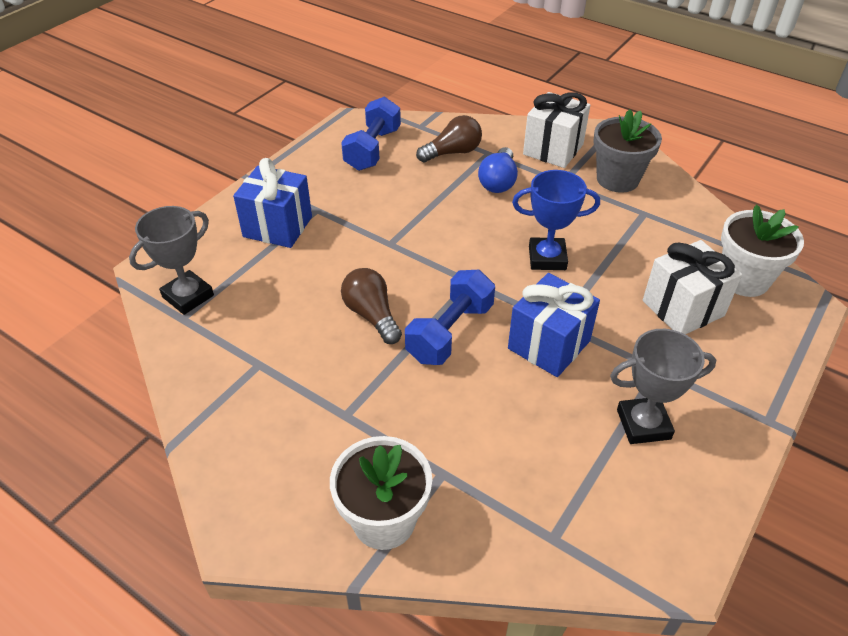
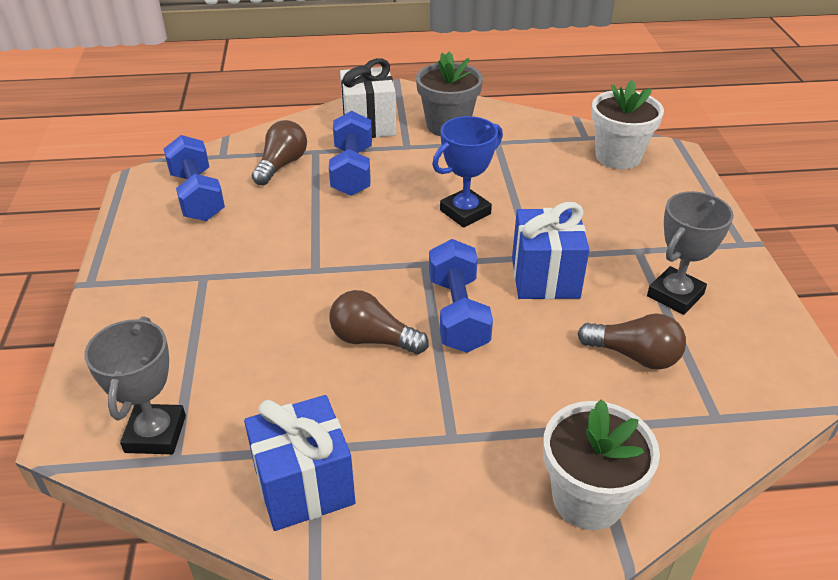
camera: 40 degrees left, 5 degrees down
blue gift [233,158,312,248] -> blue gift moved to [244,395,355,531]
blue light bulb [478,147,518,193] -> blue dumbbell [329,111,372,196]
white gift [643,240,742,334] -> none
none -> brown light bulb [577,313,686,370]

